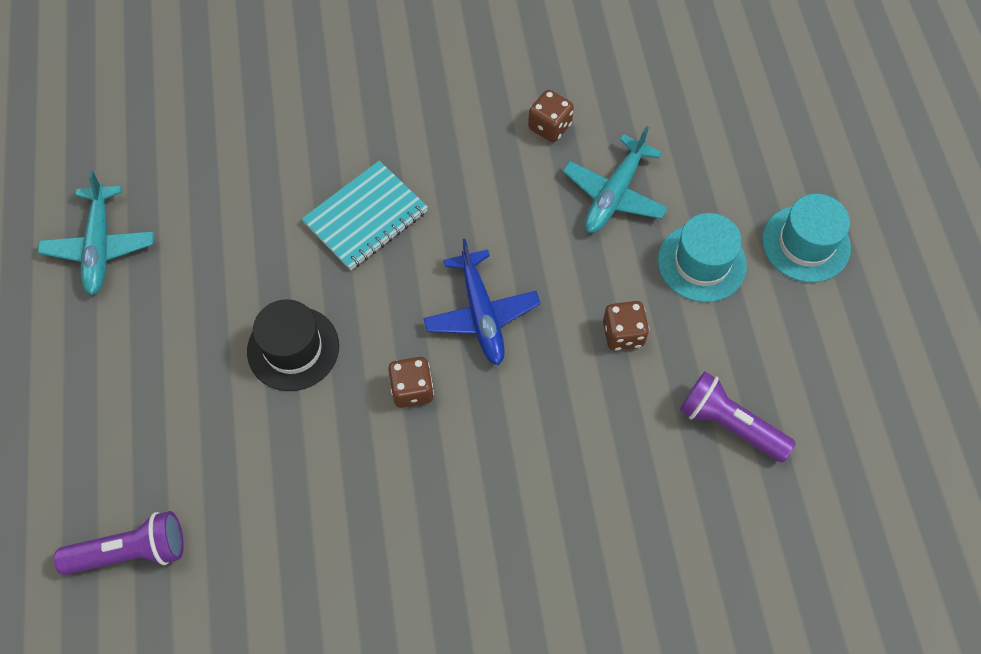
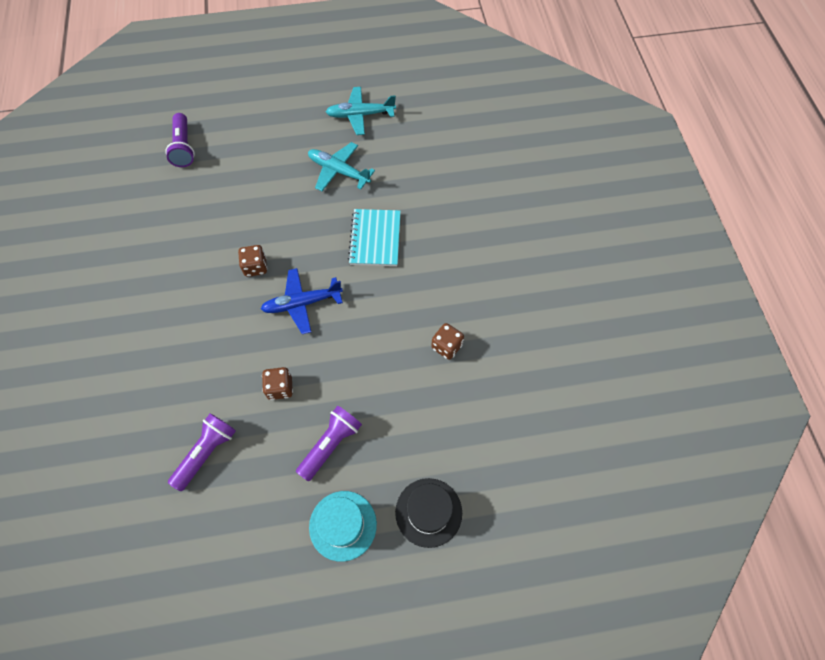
camera: 90 degrees right, 0 degrees up
black hat [247,299,339,391] -> black hat moved to [395,478,462,548]
turquoise notebook [302,161,428,270] -> turquoise notebook turned 45 degrees clockwise [348,209,401,266]
turquoise plane [563,126,668,233] -> turquoise plane moved to [308,142,375,191]
turquoise hat [658,213,747,302] -> purple flashlight [296,406,362,481]

